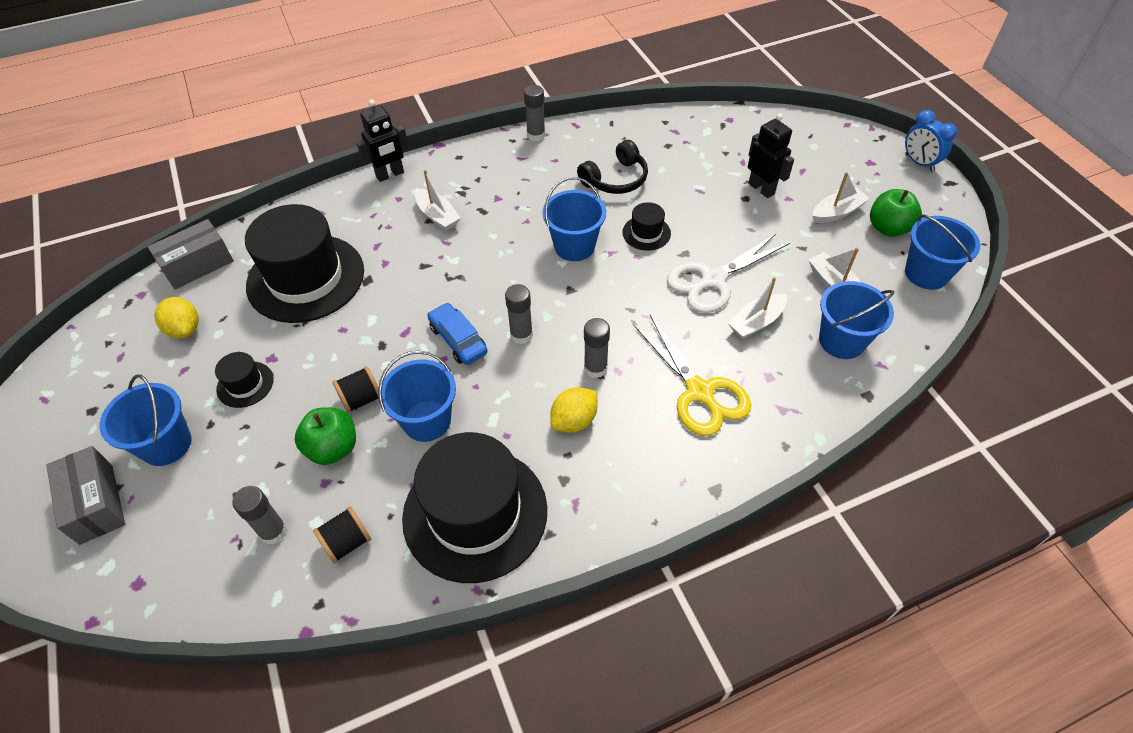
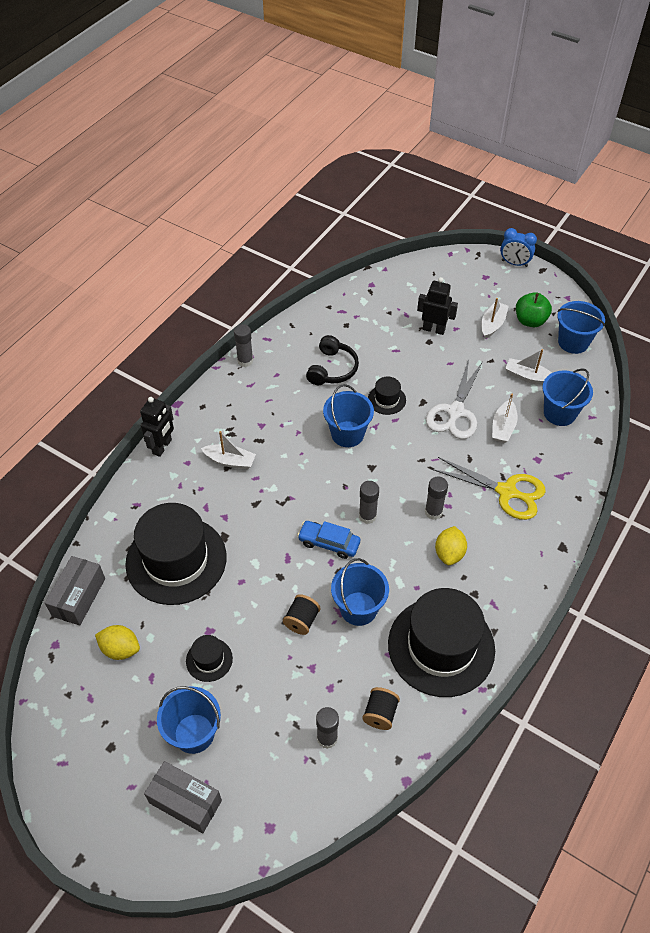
camera: 35 degrees left, 0 degrees up
green apple [295,407,356,465] -> none

